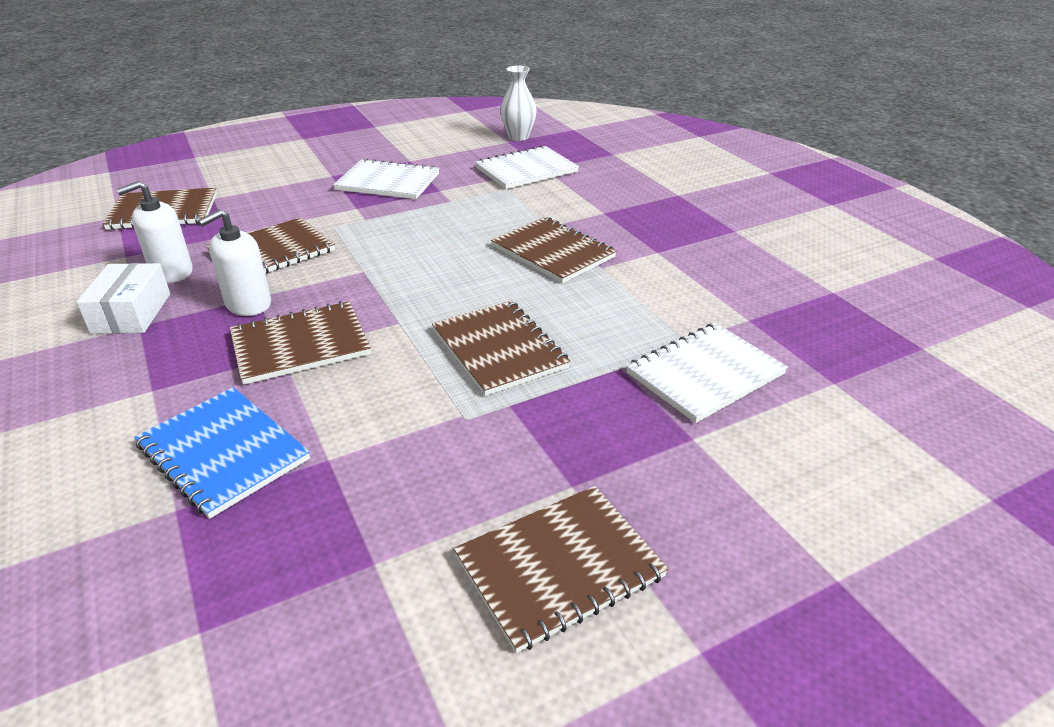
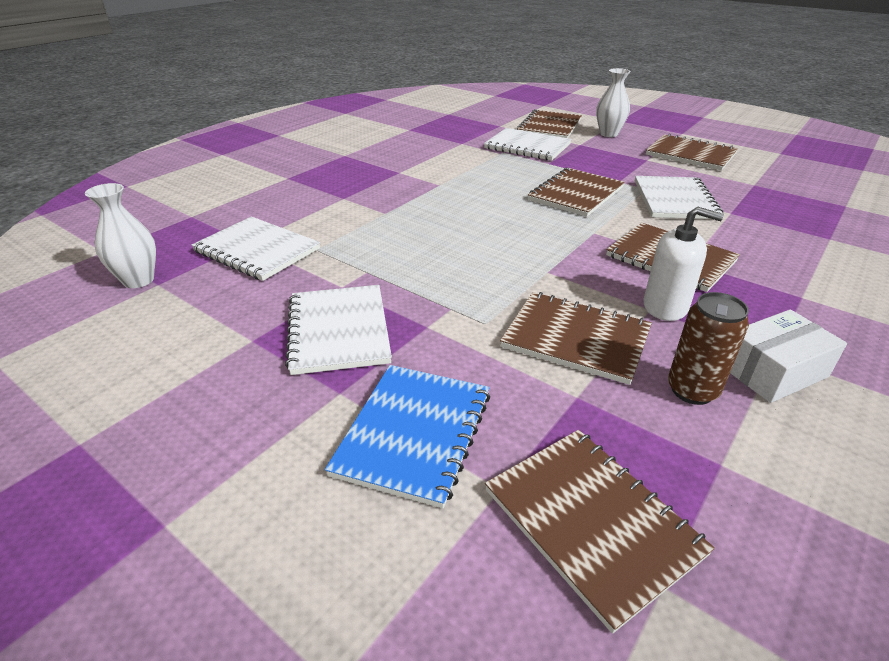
camera: 115 degrees left, 0 degrees up
white soap dispenser [116,181,193,283] -> brown can [668,292,749,405]
blue notebook [134,387,310,519] -> blue notebook moved to [325,365,490,508]
brown notebook [491,217,617,283] -> brown notebook moved to [517,109,582,138]
none -> white vase [596,68,631,137]
none -> white notebook [635,176,723,219]

